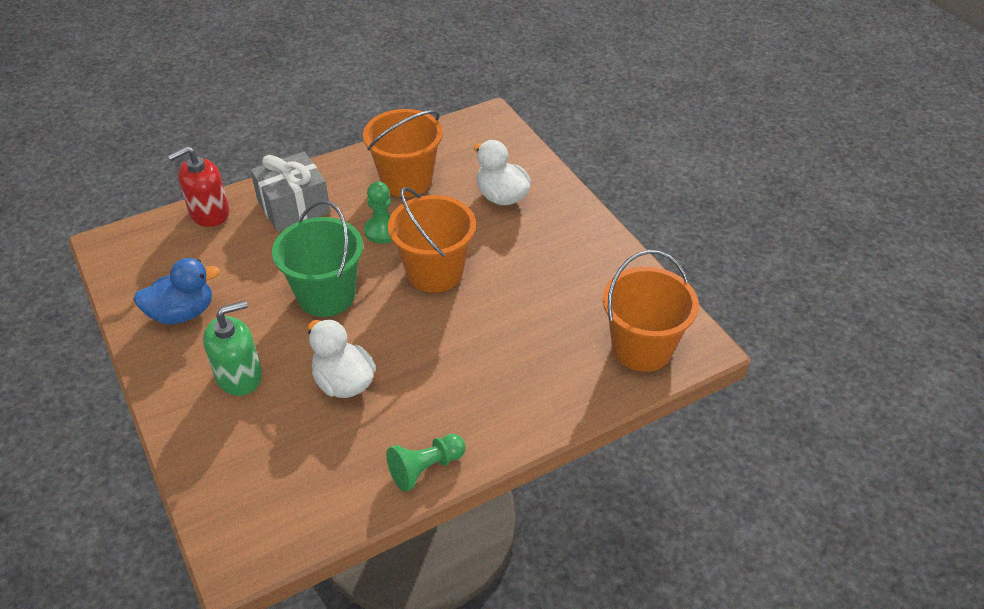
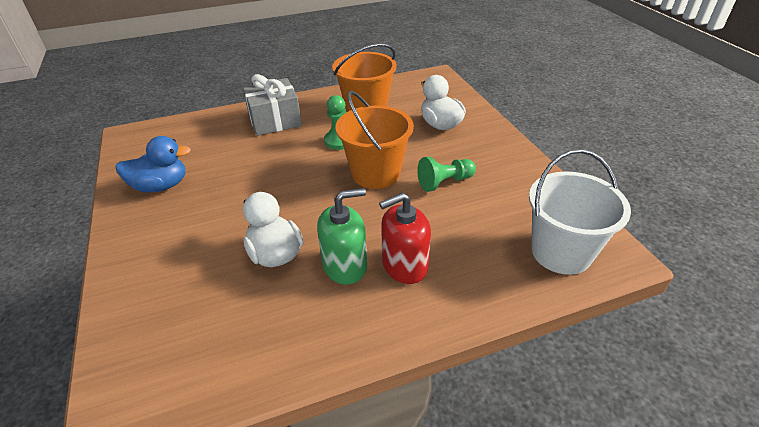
camera: 10 degrees right, 5 degrees down
red soap dispenser [168,146,229,227] -> red soap dispenser moved to [379,192,431,284]
green soap dispenser [203,300,262,396] -> green soap dispenser moved to [317,188,367,285]
green bucket [272,200,363,317] -> none
green pawn [386,434,465,492] -> green pawn moved to [417,157,476,192]
orange bucket [603,250,699,372] -> white bucket [529,149,631,275]

